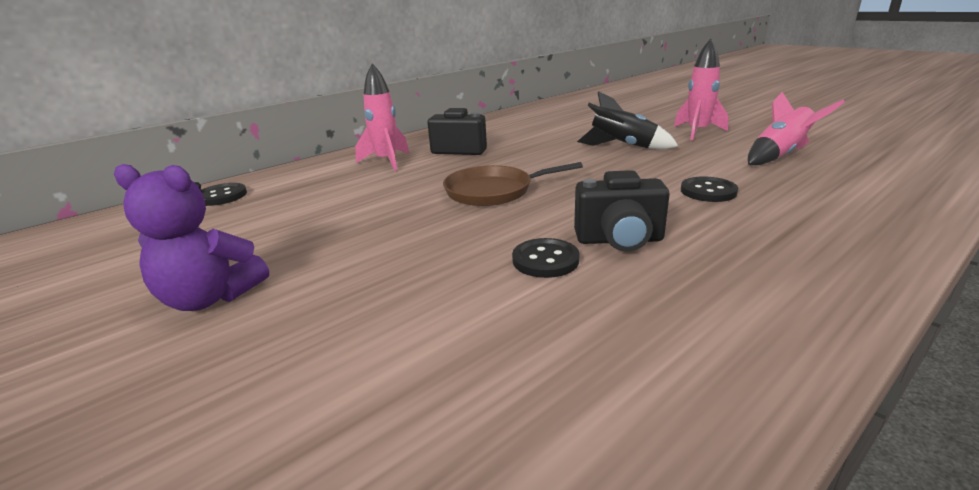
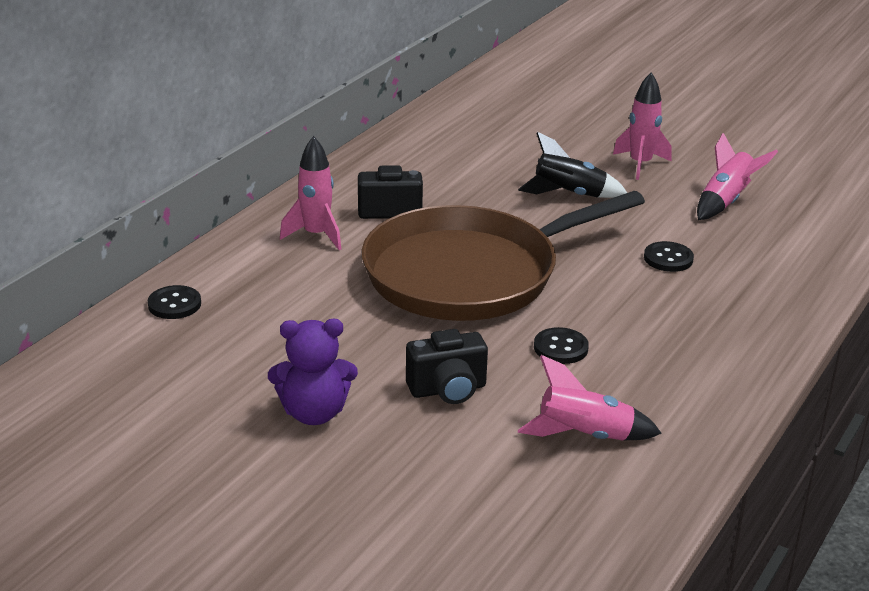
camera: 20 degrees left, 5 degrees up
brown pan [443,162,583,206] -> brown pan [362,191,645,321], size x2.18
black camera [574,170,670,252] -> black camera moved to [406,329,488,404]
none -> pink rocket [518,355,662,440]

